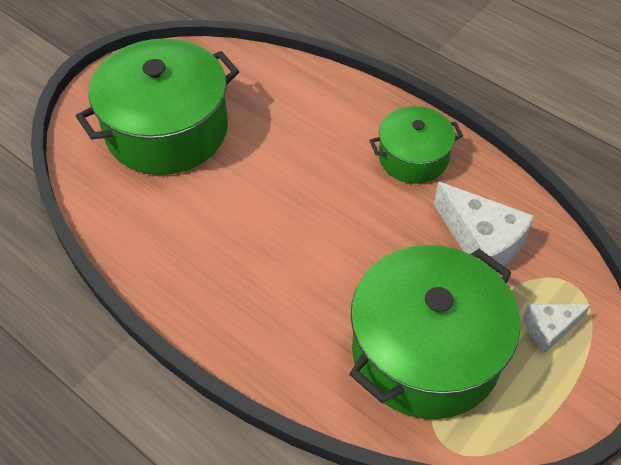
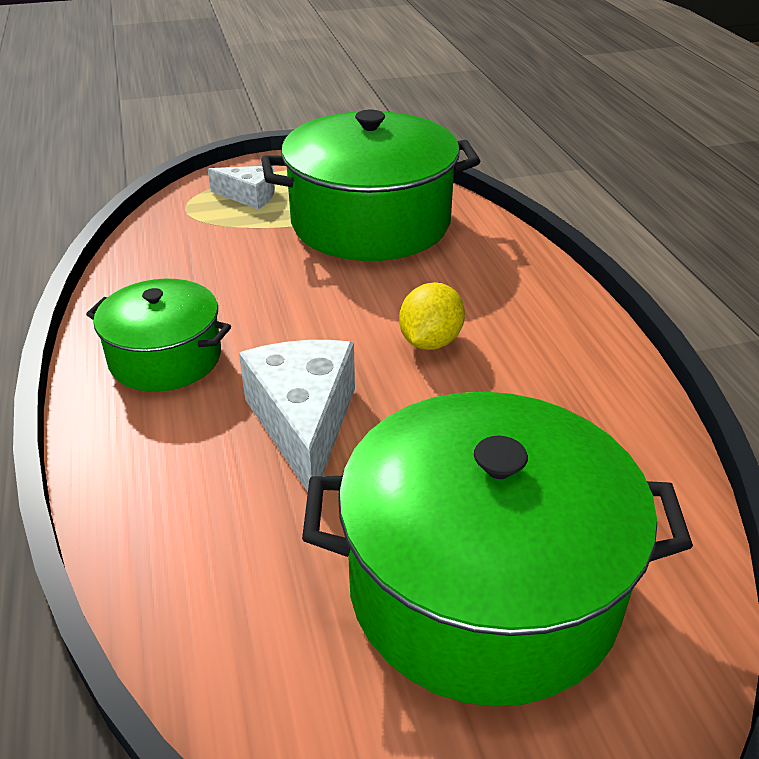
camera: 145 degrees left, 15 degrees down
white cheese [434,182,535,272] -> white cheese moved to [239,340,355,492]
none -> yellow lemon [399,282,465,350]

